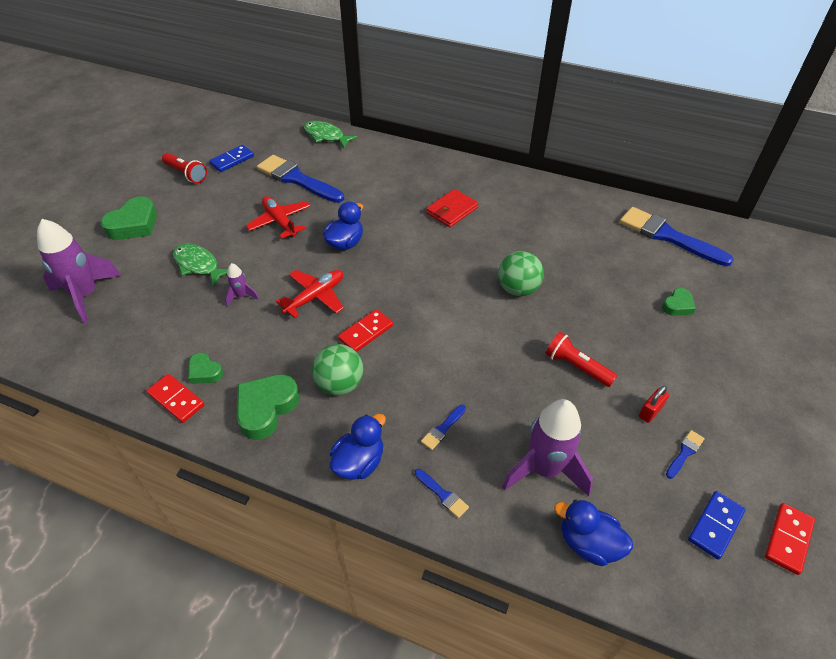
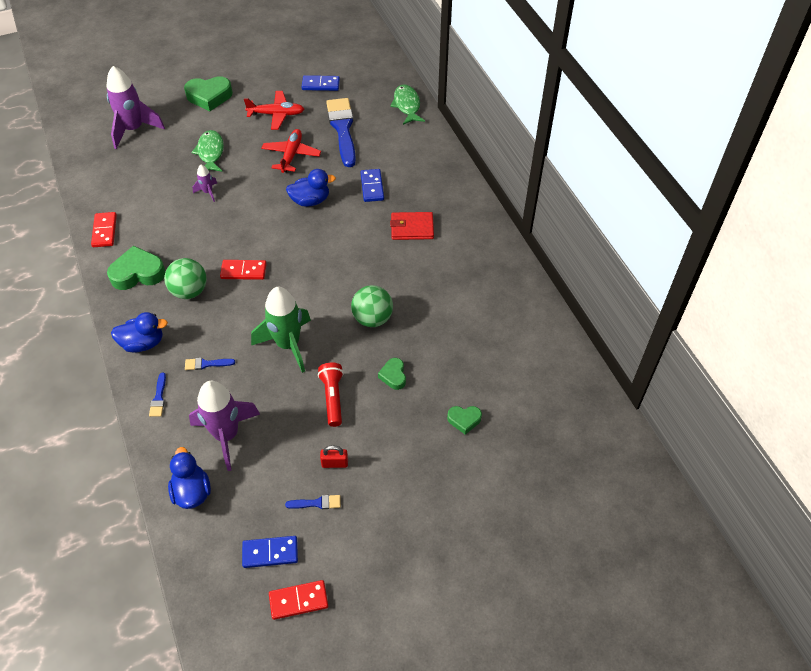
camera: 45 degrees right, 5 degrees up
red flashlight [162,153,207,183] -> none
green heart [188,353,223,384] -> green heart moved to [378,358,406,390]
red plane [276,270,344,318] -> red plane moved to [244,91,304,130]
blue brush [620,207,734,266] -> none
none -> green rocket [251,287,311,373]
none -> blue domino [360,169,384,202]

